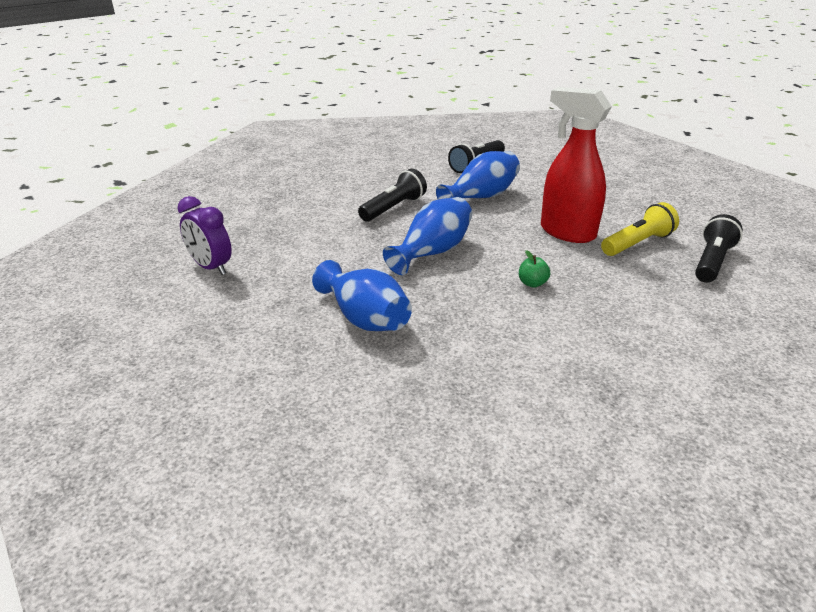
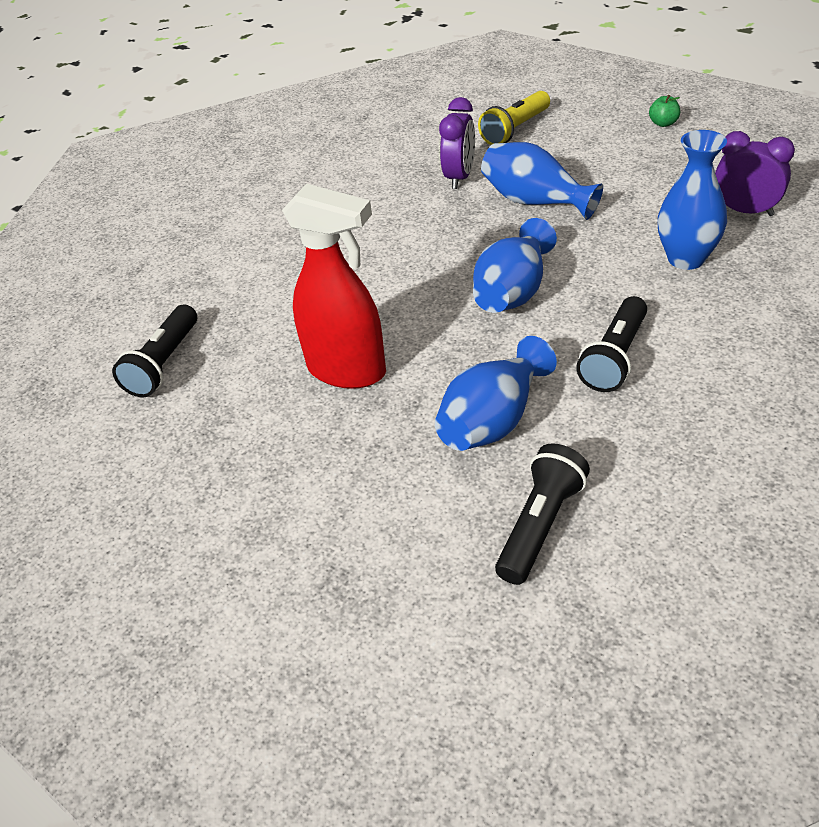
camera: 170 degrees right, 10 degrees up
green apple [519,250,550,288] -> green apple moved to [649,95,680,127]
yellow flashlight [601,202,679,256] -> yellow flashlight moved to [478,91,550,145]
none -> purple clock [439,97,475,189]
none -> blue vase [658,130,727,270]

